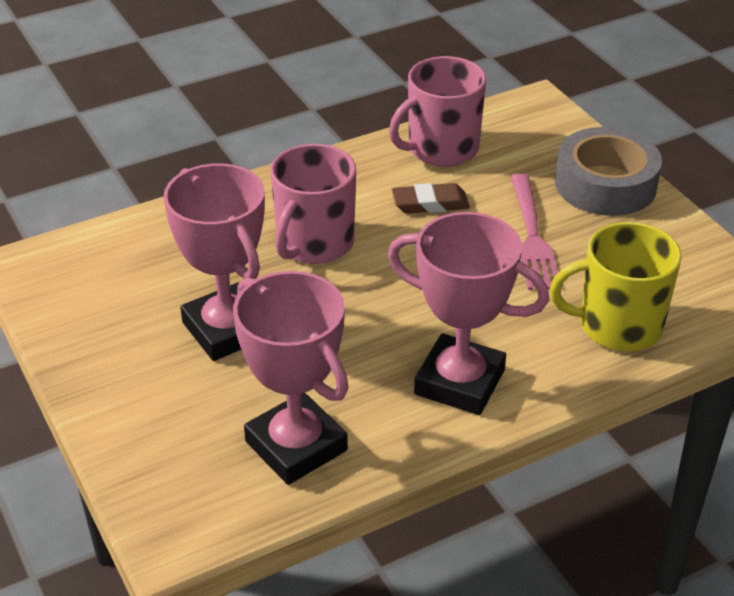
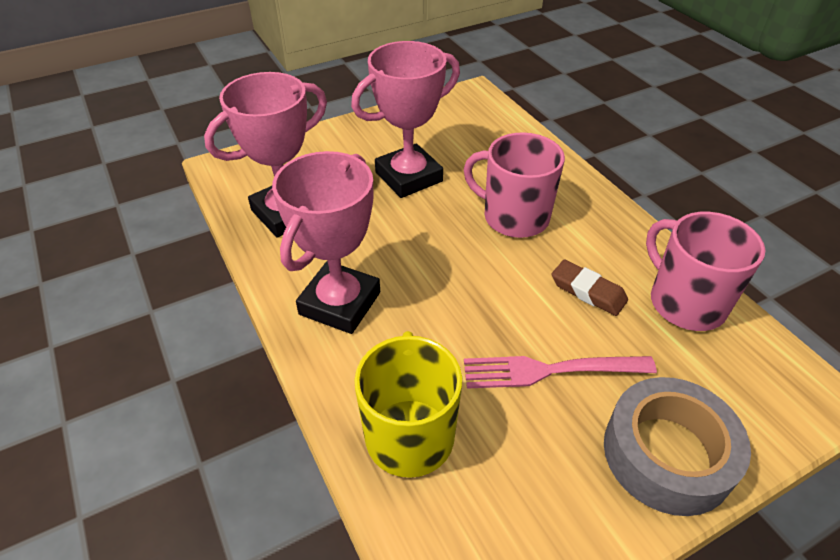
camera: 90 degrees right, 5 degrees up
brown eraser [392,183,470,214] -> brown eraser turned 45 degrees counterclockwise [551,259,628,316]

